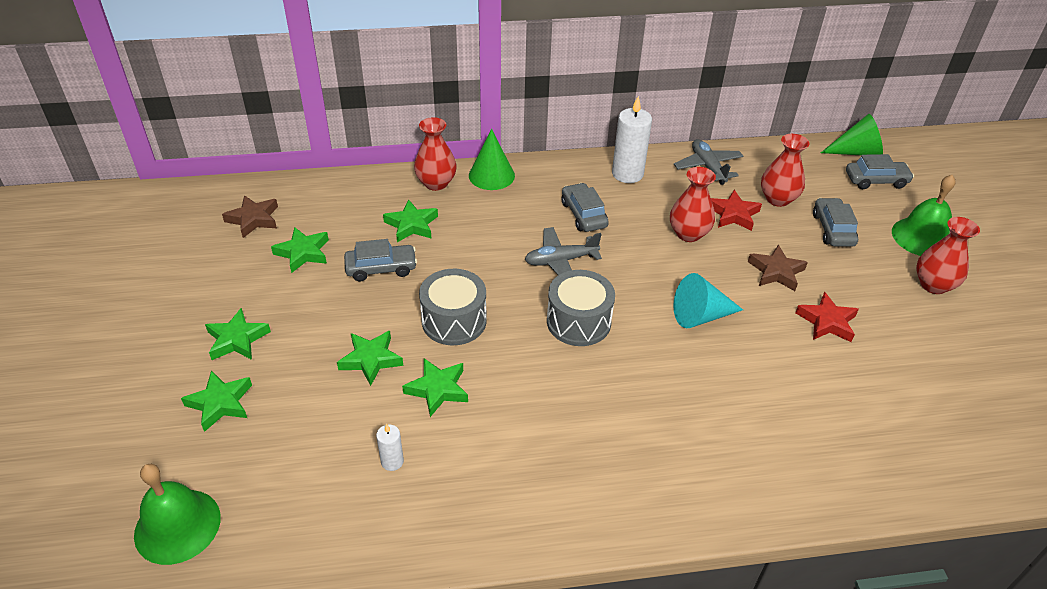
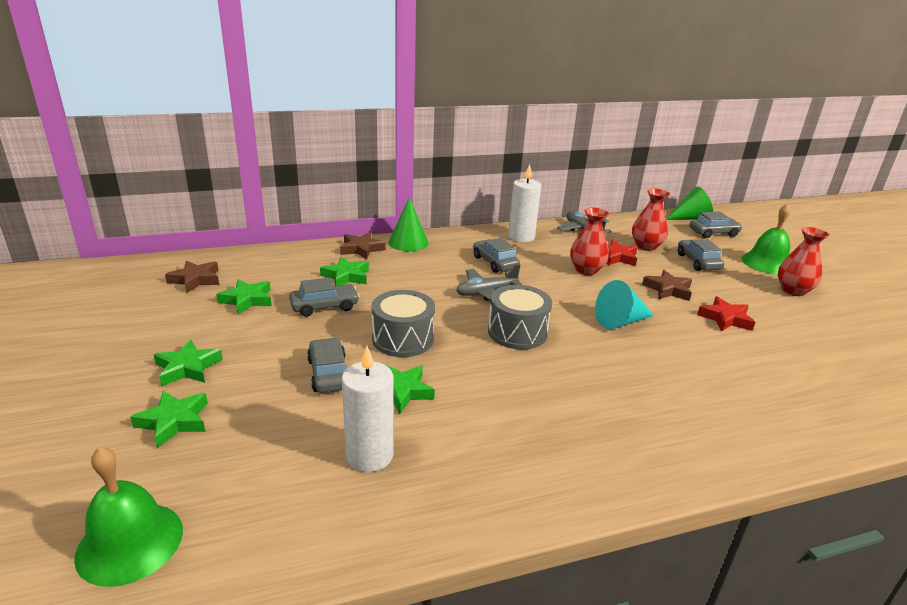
camera: 10 degrees left, 15 degrees down
green star [337,331,403,386] -> grey car [307,338,347,393]
white candle [376,424,404,471] -> white candle [342,346,394,472], size x1.97
red vase [414,117,457,191] -> brown star [340,232,386,259]

